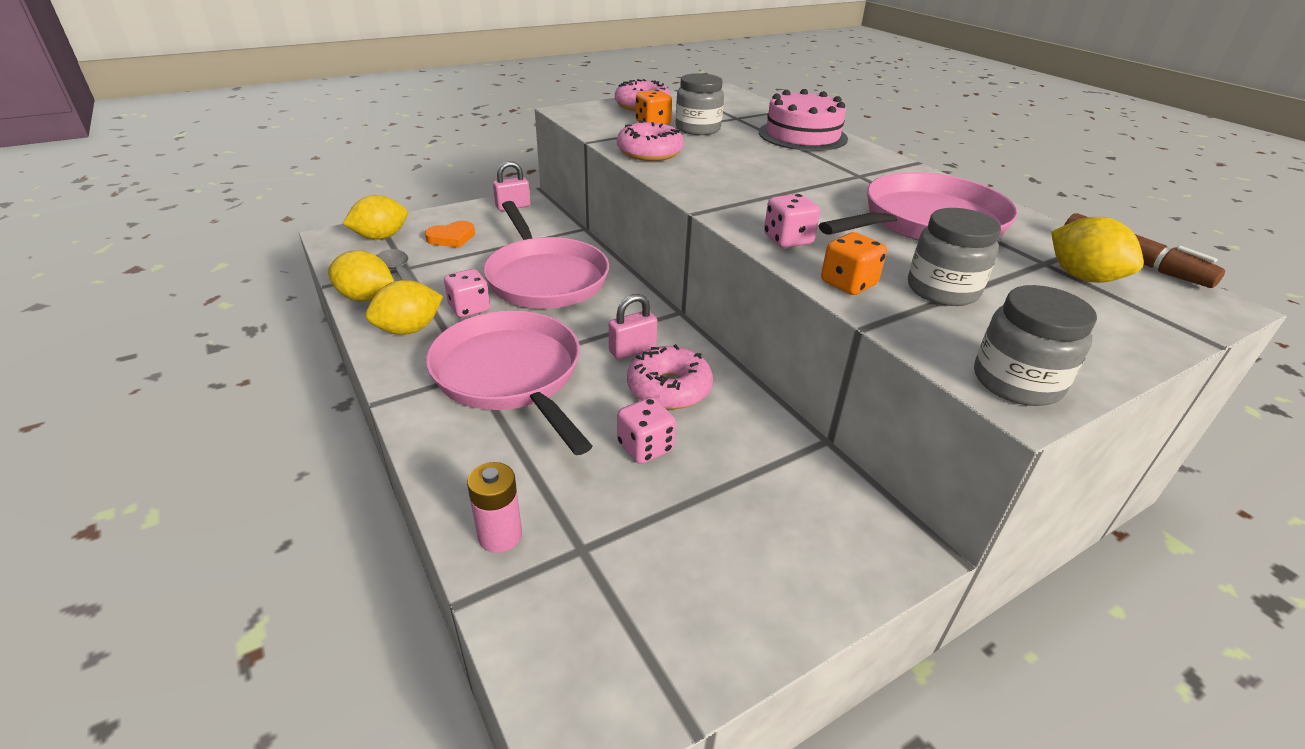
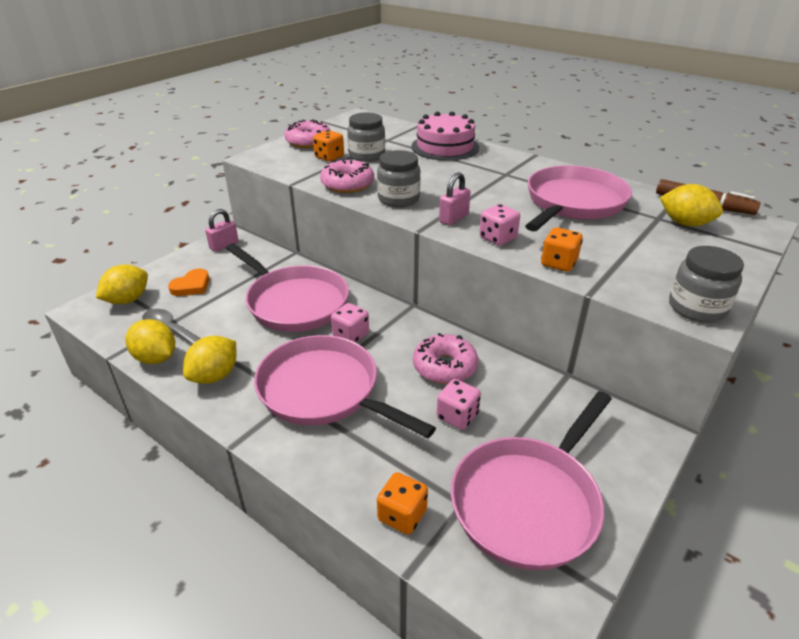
camera: 20 degrees left, 0 degrees up
yellow lemon [328,250,394,301] -> yellow lemon turned 45 degrees clockwise [125,319,175,364]
pink dice [444,269,490,318] -> pink dice moved to [331,303,369,343]
pink battery [467,462,522,553] -> orange dice [377,472,428,535]
pink padlock [609,294,658,360] -> pink padlock moved to [439,172,471,226]
grey jar [908,208,1001,306] -> grey jar moved to [377,150,421,207]
none -> pink pan [451,391,612,570]

